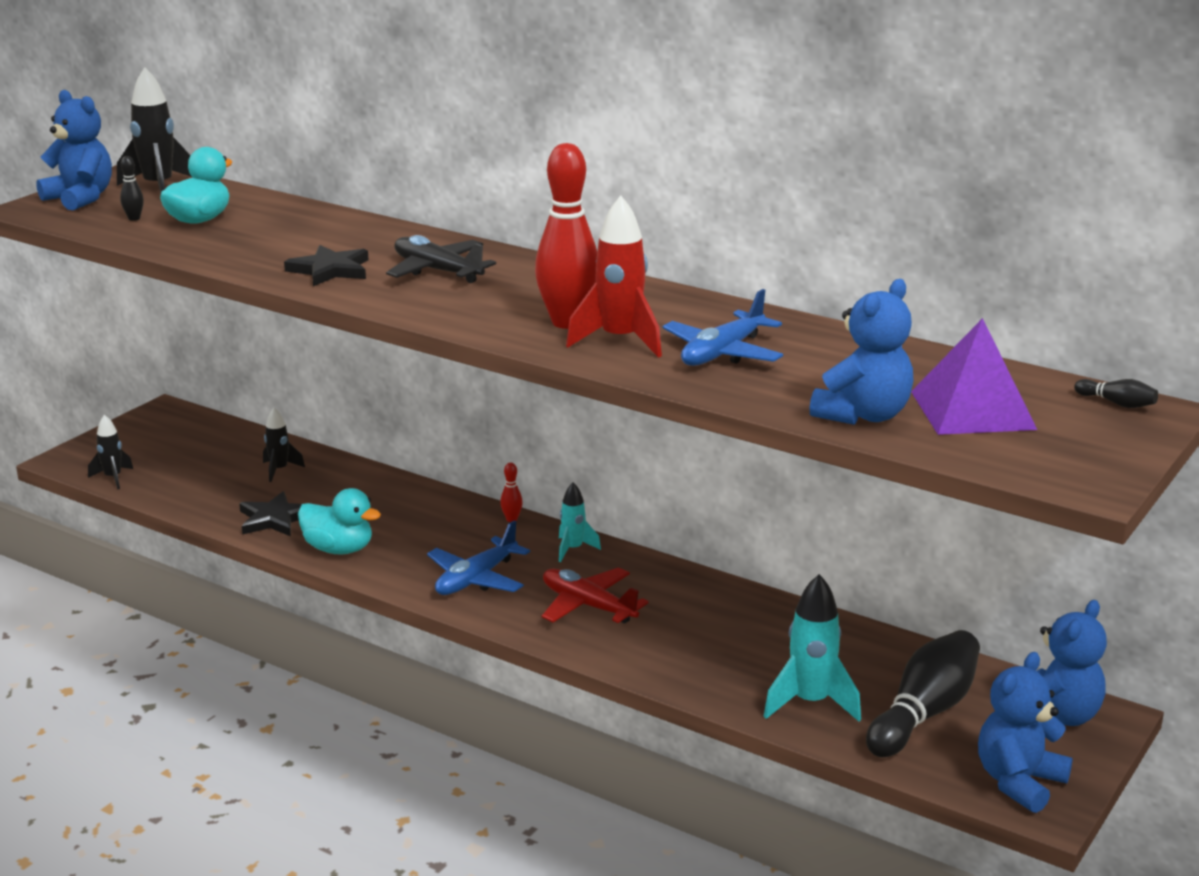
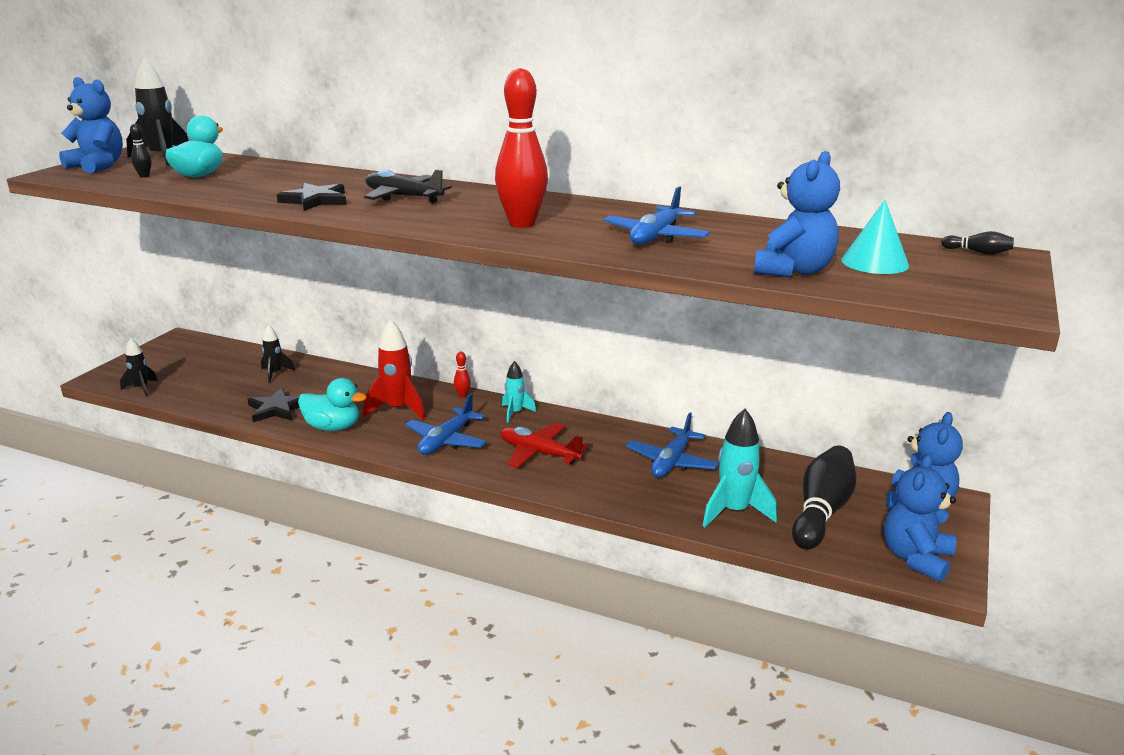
camera: 10 degrees left, 0 degrees up
red rocket [566,195,662,358] -> red rocket moved to [363,319,425,420]
purple pyramid [911,318,1037,435] -> turquoise cone [841,200,909,274]
none -> blue plane [626,413,719,478]

